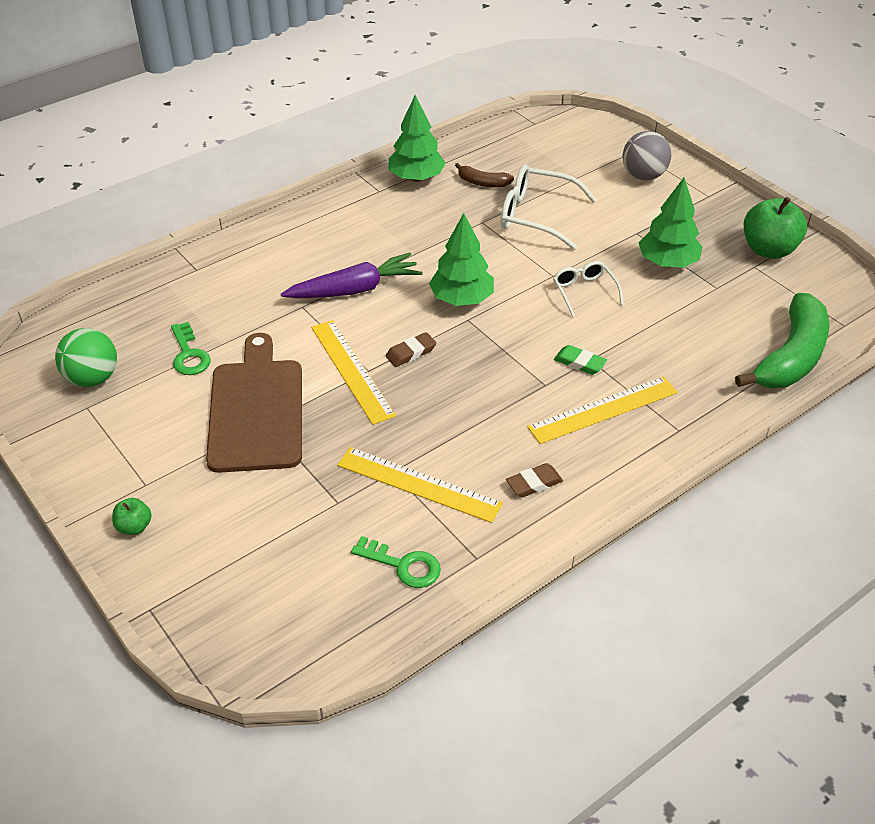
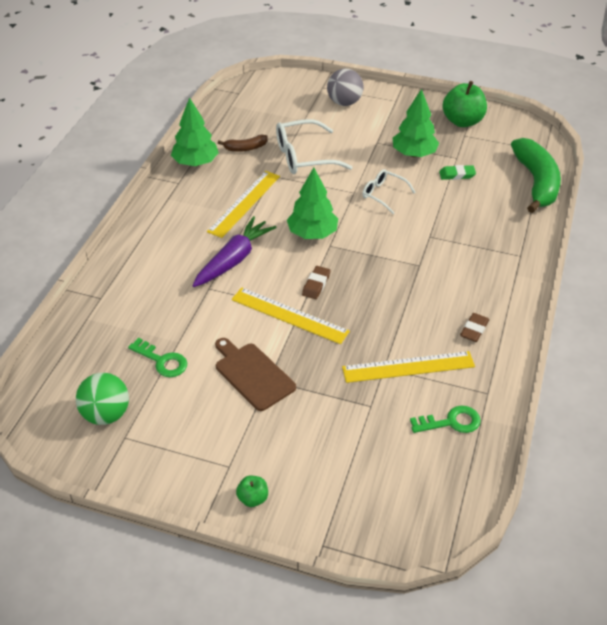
camera: 35 degrees left, 0 degrees up
brown cutting board [206,333,302,473] -> brown cutting board [215,338,296,411], size x0.65
yellow ruler [527,376,678,444] -> yellow ruler moved to [207,171,280,238]
green eraser [554,345,607,375] -> green eraser moved to [439,165,476,180]

